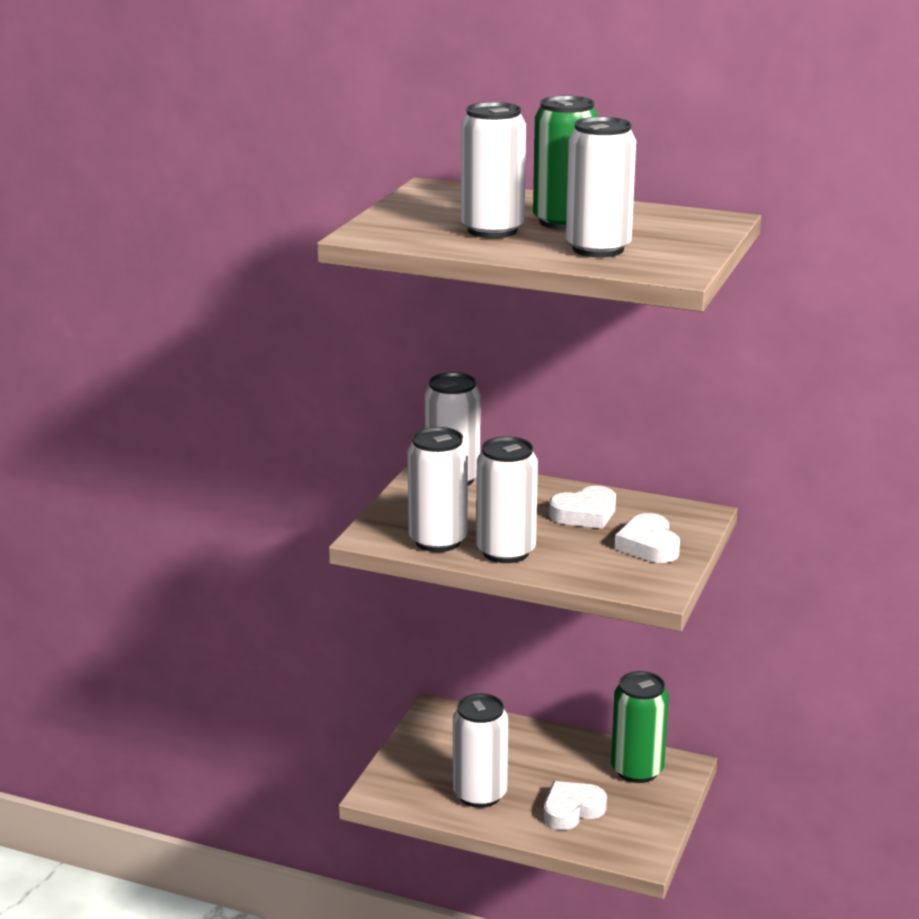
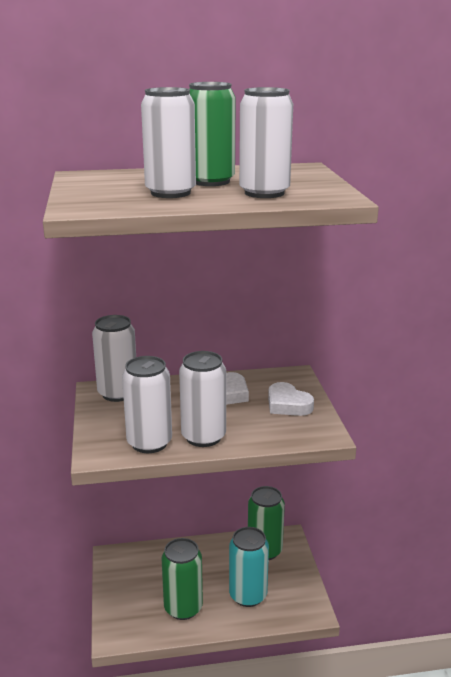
camera: 30 degrees left, 0 degrees up
white can [453,693,508,808] -> green can [161,538,203,620]
white heart [544,781,607,830] -> turquoise can [229,527,269,607]

